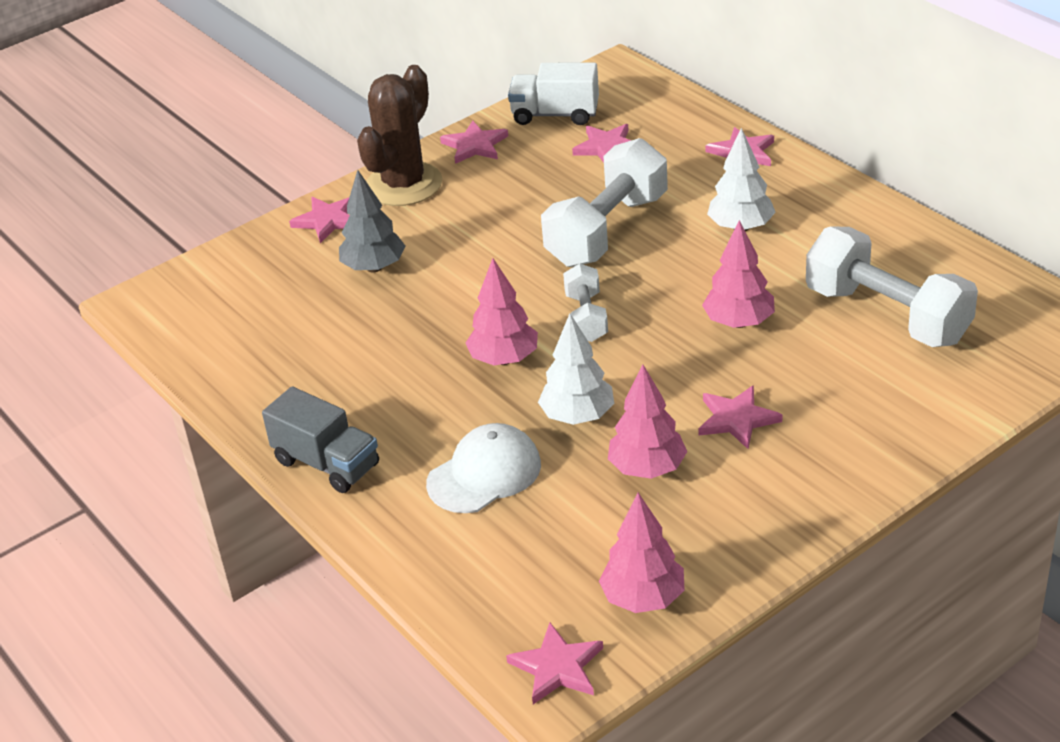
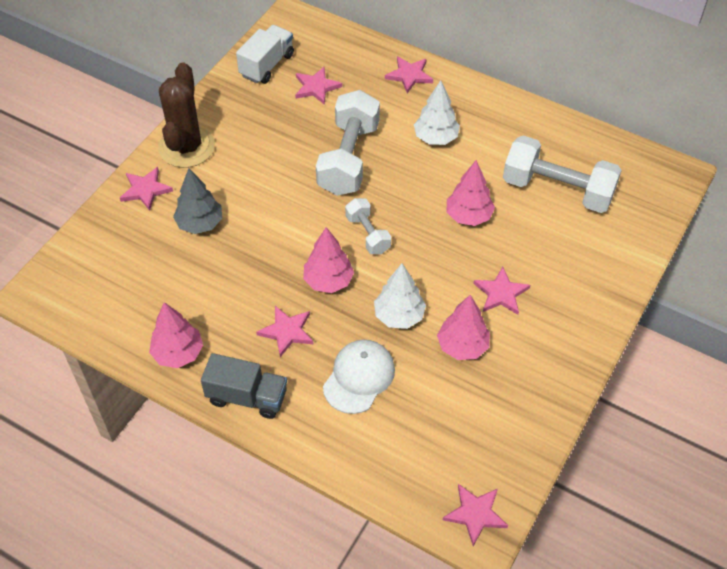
camera: 25 degrees left, 15 degrees up
pink star [440,120,508,164] -> pink star moved to [256,306,313,357]
white truck [508,63,599,125] -> white truck turned 135 degrees clockwise [236,25,294,84]
pink tree [599,493,685,613] -> pink tree moved to [149,302,203,368]

